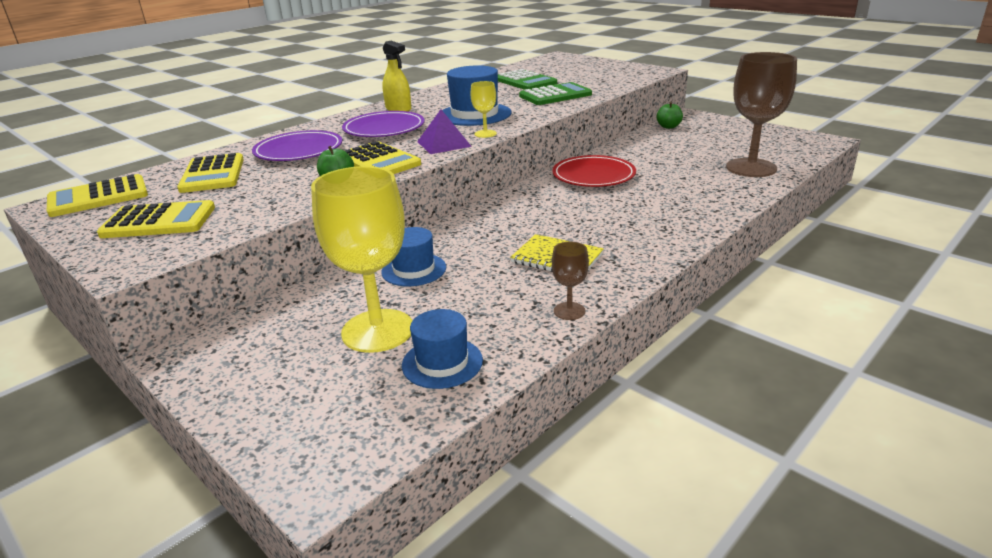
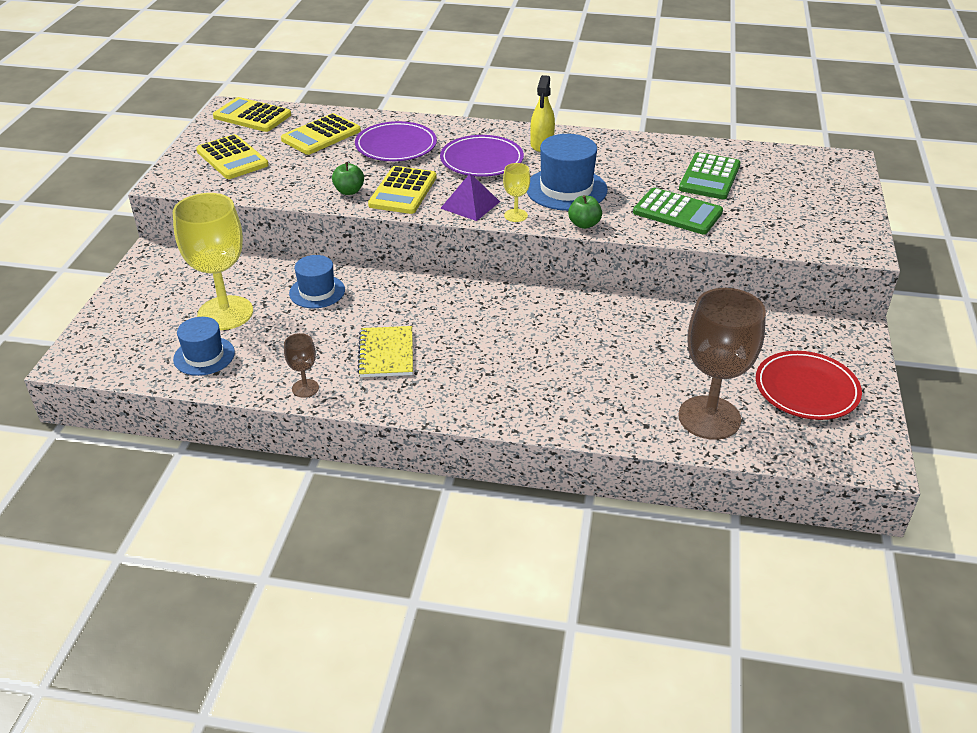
camera: 55 degrees right, 10 degrees up
red plate [552,155,636,187] -> red plate moved to [756,351,862,420]
green apple [656,102,683,129] -> green apple moved to [568,195,602,229]

